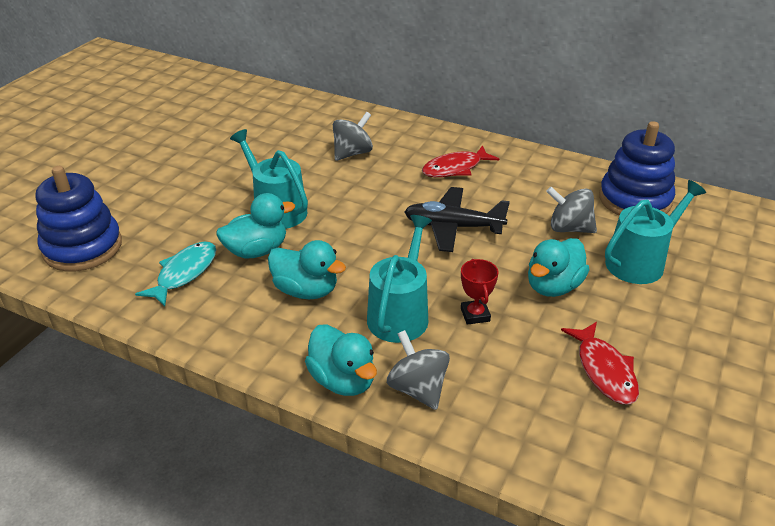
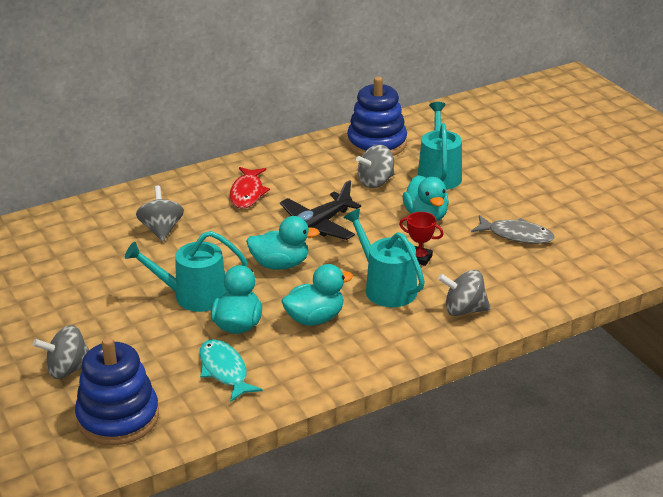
camera: 55 degrees left, 5 degrees down
turquoise duck [305,324,377,396] -> turquoise duck moved to [246,216,320,270]
red fish [561,322,639,404] -> grey fish [471,215,555,244]
none -> grey spinning top [33,325,89,379]

